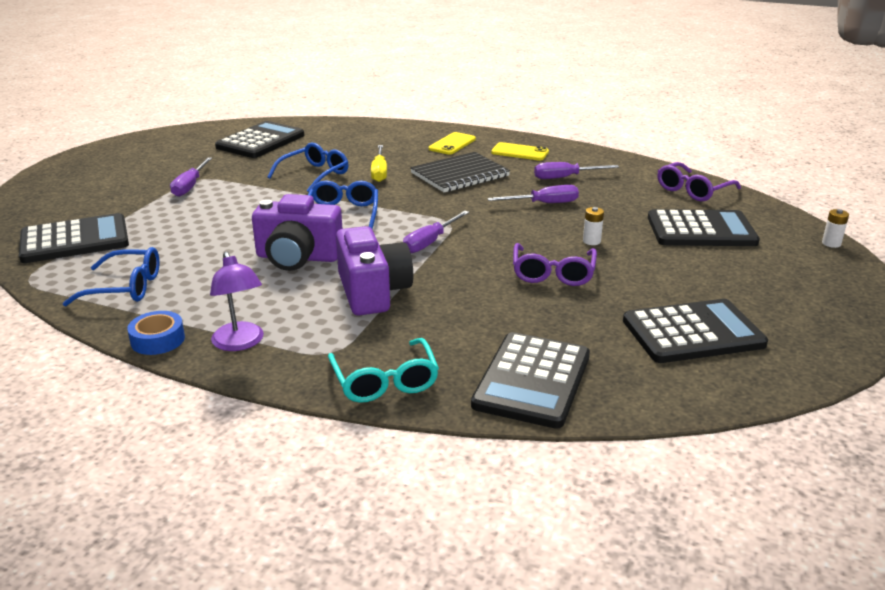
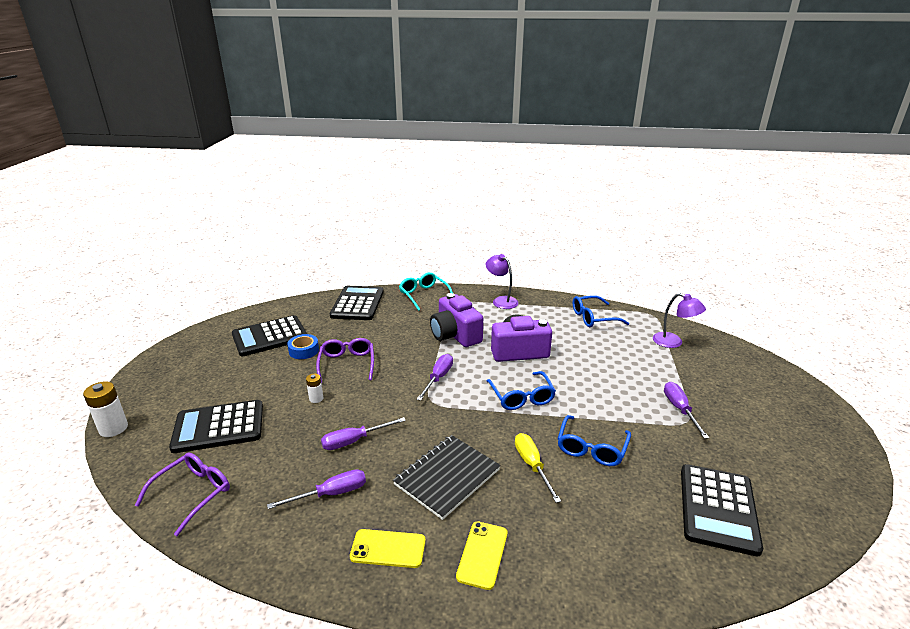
camera: 165 degrees right, 0 degrees up
black calculator [19,213,129,263] -> purple lamp [653,293,706,348]
blue tape [127,311,185,355] -> blue tape moved to [287,334,319,359]
white battery [822,209,849,248] -> white battery [83,381,128,437], size x1.75

